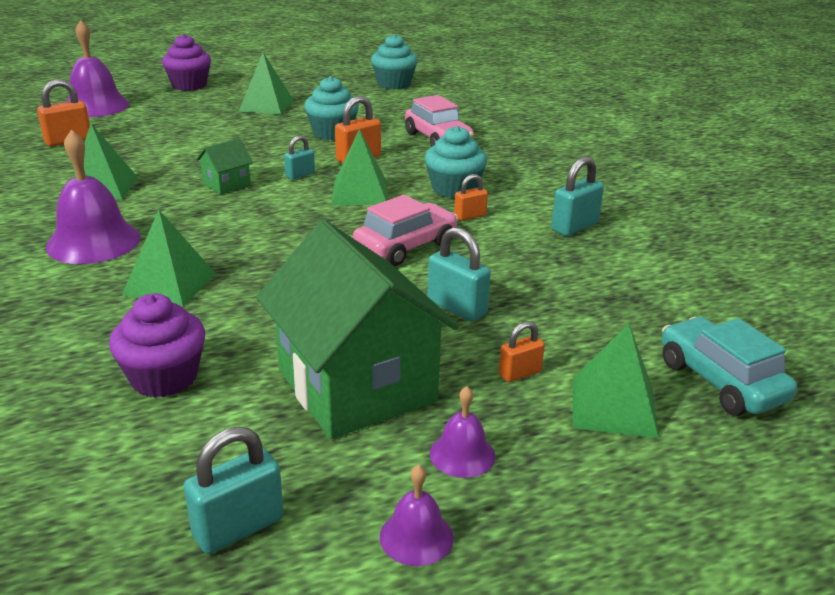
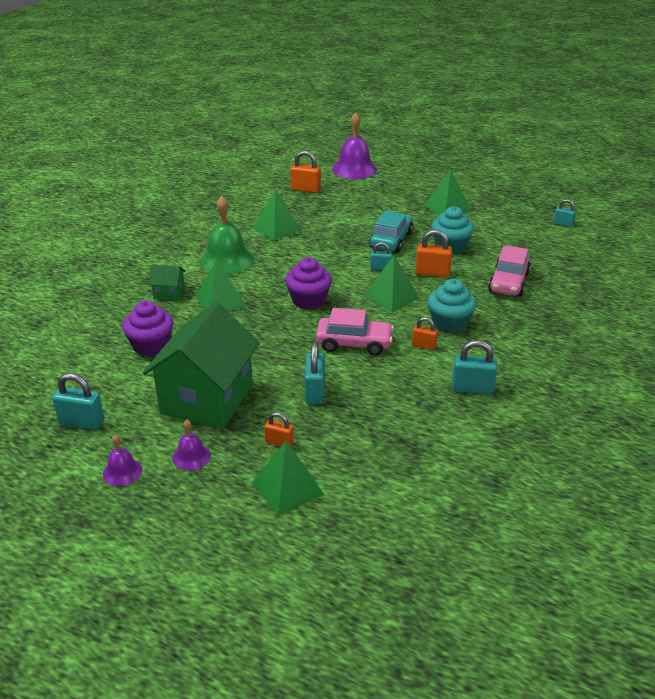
camera: 50 degrees right, 5 degrees up
purple bell [46,129,141,264] -> green bell [200,196,254,275]
purple cupcake [162,34,211,91] -> purple cupcake moved to [285,257,332,309]
green house [196,138,253,194] -> green house moved to [149,265,185,301]
turquoise cupcake [371,34,418,89] -> turquoise padlock [554,199,576,227]
turquoise car [662,317,797,416] -> turquoise car moved to [369,211,414,253]

